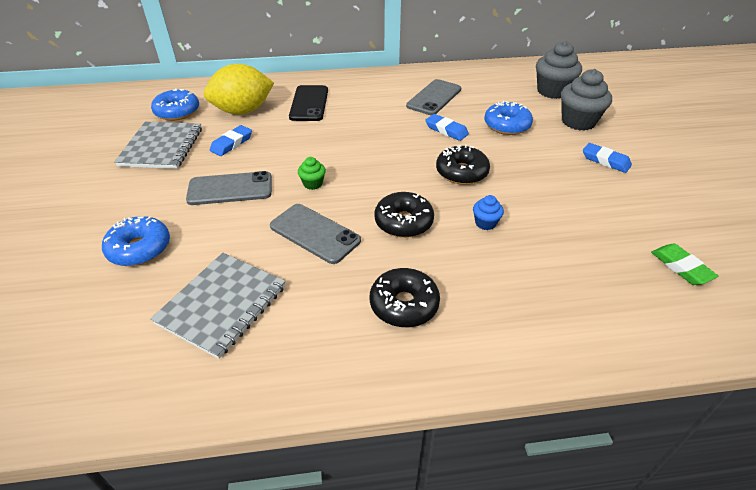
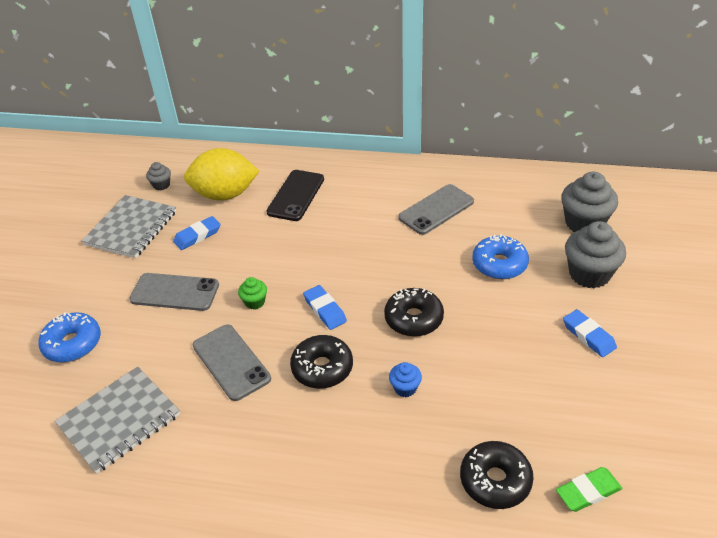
camera: 20 degrees right, 0 degrees up
blue donut [151,88,199,121] -> grey cupcake [146,162,171,191]
black donut [370,268,440,327] -> black donut moved to [460,441,534,509]
blue eraser [426,114,469,141] -> blue eraser moved to [303,285,347,330]
green eraser [651,244,718,285] -> green eraser turned 75 degrees clockwise [556,467,622,512]

